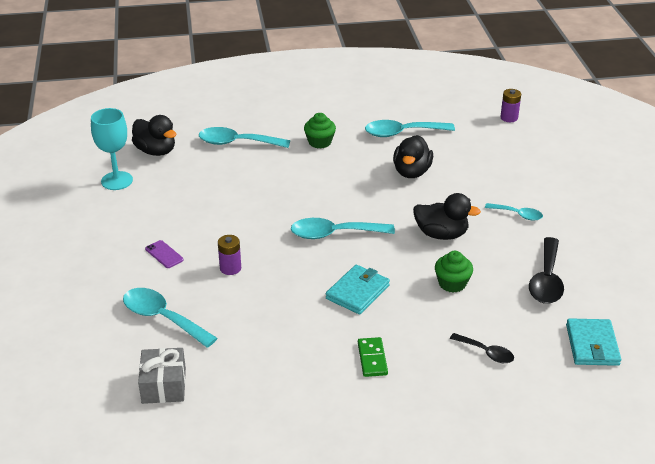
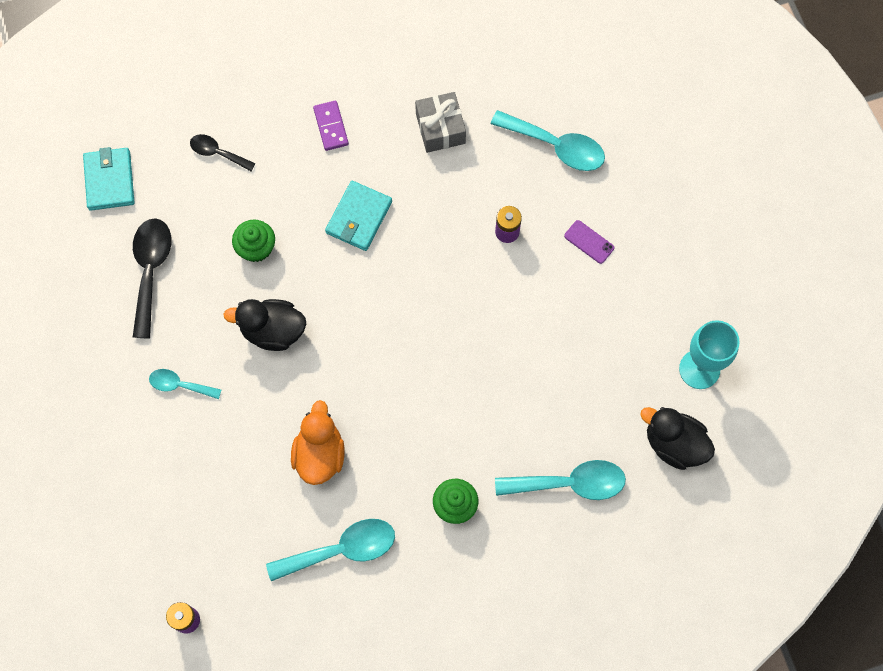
camera: 170 degrees right, 35 degrees up
grey gift [138,348,186,404] -> grey gift moved to [415,92,466,153]
turquoise spoon [291,218,395,239] -> none
green domino [358,337,388,377] -> purple domino [313,101,349,151]
black duck [393,135,433,178] -> orange duck [291,400,345,485]

